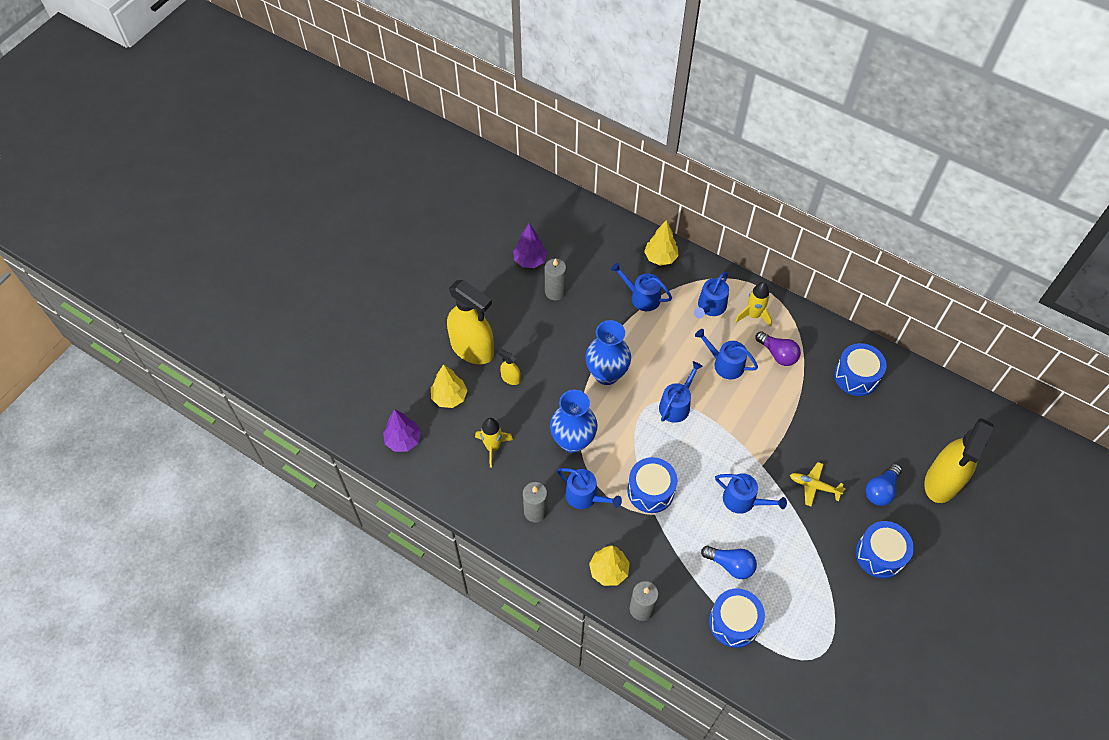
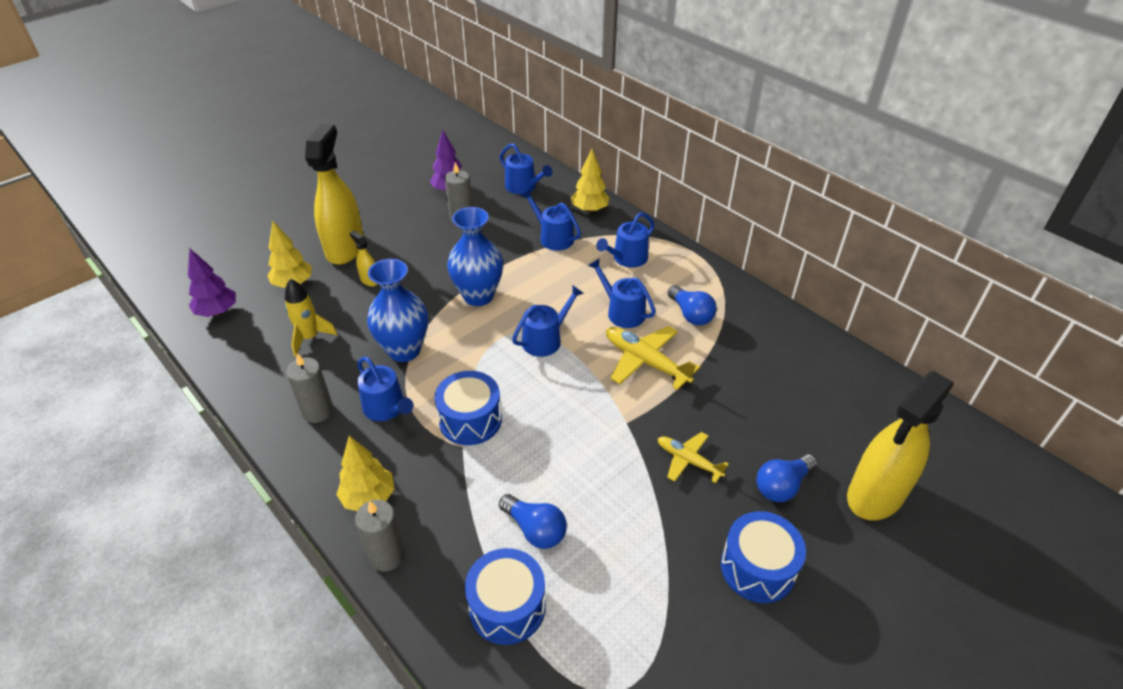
camera: 15 degrees right, 15 degrees down
yellow spray bottle [447,280,494,364] -> yellow spray bottle turned 135 degrees counterclockwise [305,124,364,265]
blue watering can [715,473,787,514] -> blue watering can moved to [500,143,552,194]
yellow rocket [735,282,772,327] -> none
purple light bulb [756,331,801,366] -> blue light bulb [668,285,717,326]
blue drum [834,343,887,396] -> none
none -> yellow plane [606,326,700,390]

